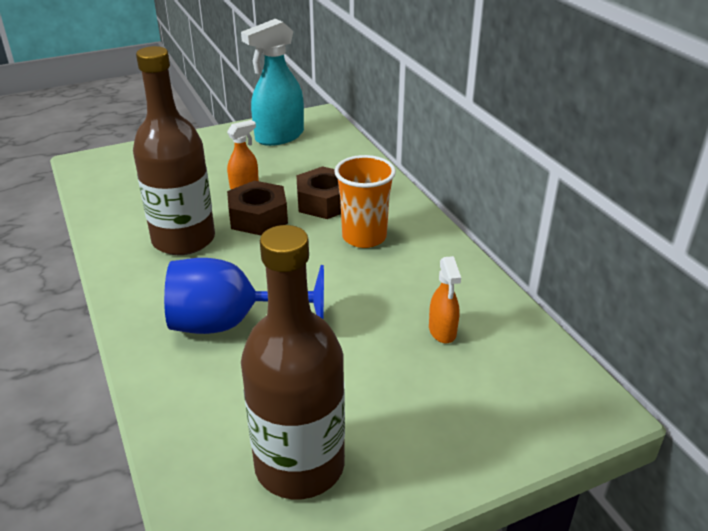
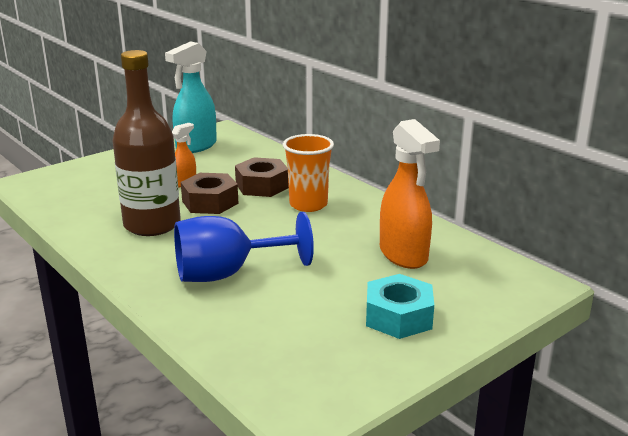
camera: 15 degrees left, 10 degrees down
brown bottle [241,225,345,499] -> none
orange spray bottle [429,256,461,343] -> orange spray bottle [380,119,440,269], size x1.91
none -> turquoise nut [366,274,434,339]

